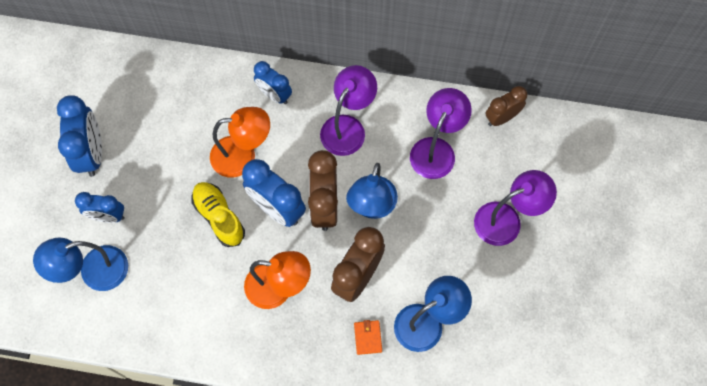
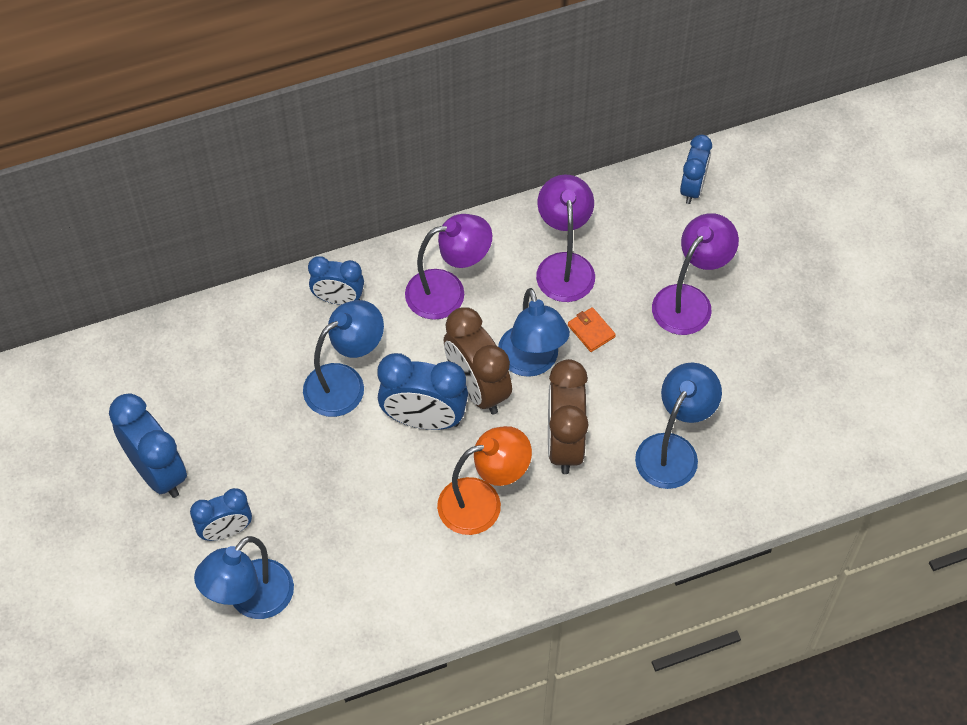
camera: 30 degrees left, 10 degrees down
yellow shoe [191,182,245,247] -> none
orange lamp [210,107,270,178] -> blue lamp [303,300,384,417]
purple lamp [320,65,377,156] -> purple lamp turned 75 degrees clockwise [405,214,492,320]
orange wallet [354,320,382,355] -> orange wallet moved to [568,307,616,352]
brown clock [485,86,527,126] -> none
none -> blue clock [680,135,712,204]

